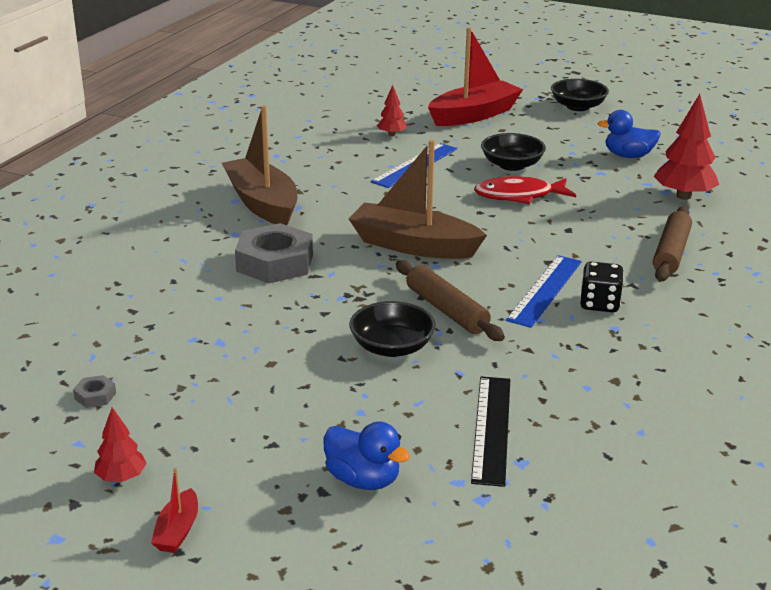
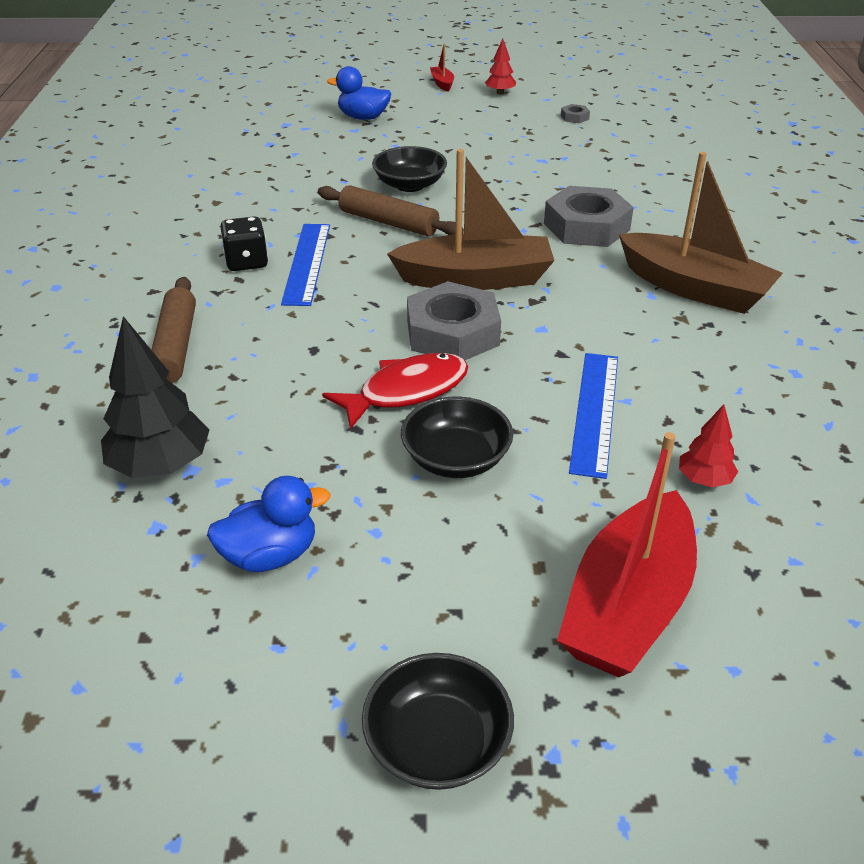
camera: 155 degrees right, 10 degrees up
black ruler [471,376,510,487] -> none
red tree [653,94,719,200] -> black tree [101,316,209,478]
none -> grey nut [407,281,501,360]

